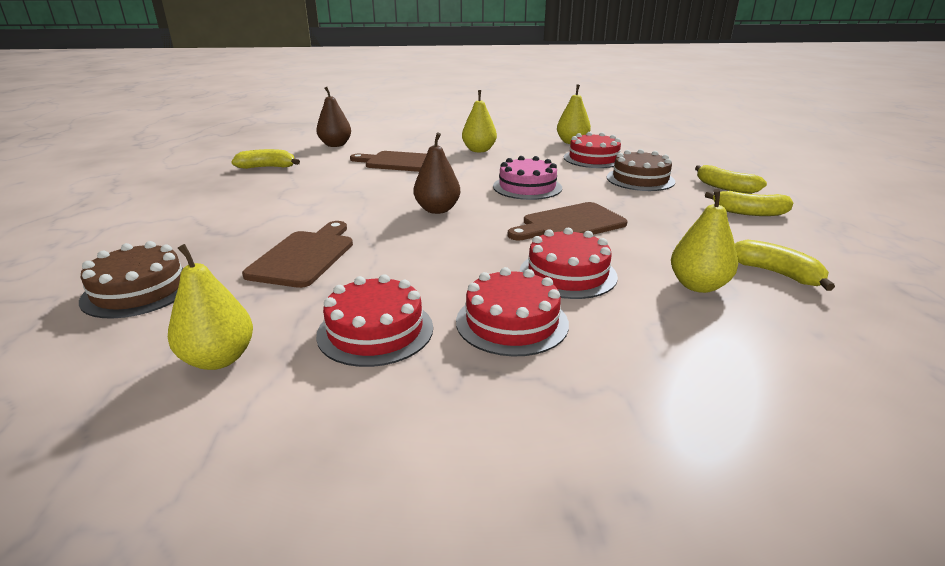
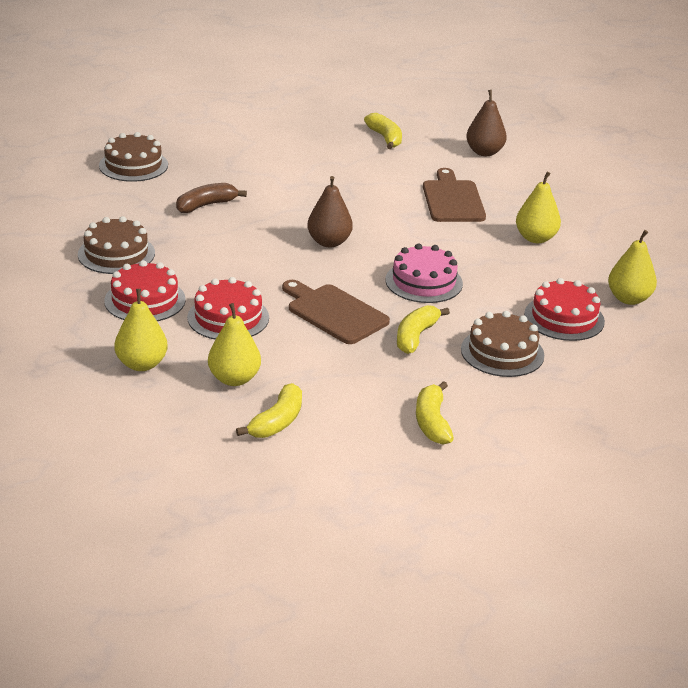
camera: 70 degrees right, 5 degrees up
yellow pear [168,244,253,370] -> yellow pear moved to [115,289,168,371]
brown cutting board [242,221,353,288] -> brown banana [176,183,247,213]
red cake [316,274,433,367] -> brown cake [78,216,155,274]
yellow banana [695,165,767,194] -> yellow banana moved to [397,305,450,354]

